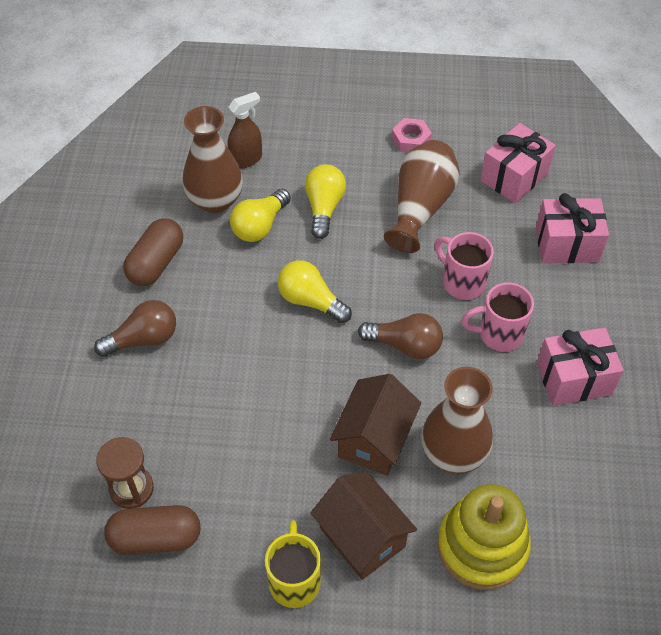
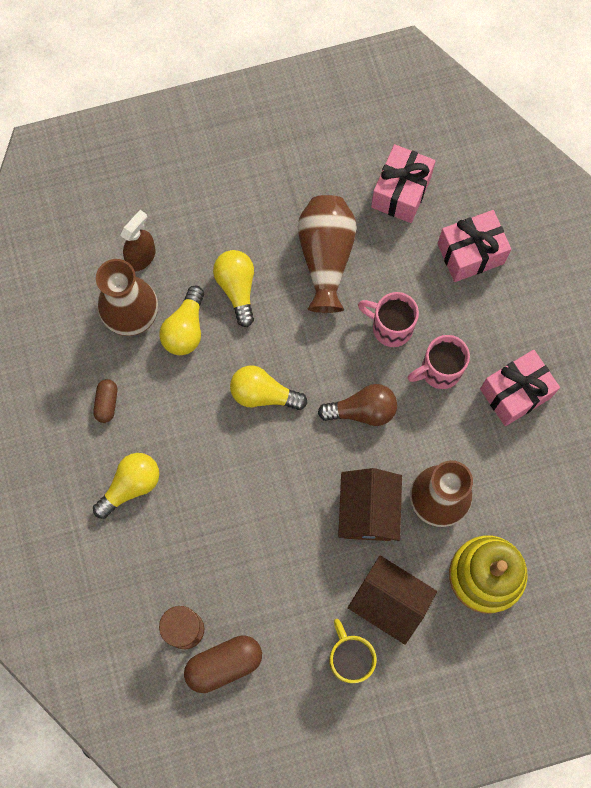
camera: 20 degrees left, 20 degrees up
brown light bulb [94,300,176,357] -> yellow light bulb [93,453,159,519]
brown capsule [123,218,183,286] -> brown capsule [93,379,117,423], size x0.58
pink nut [392,118,432,152] -> none

